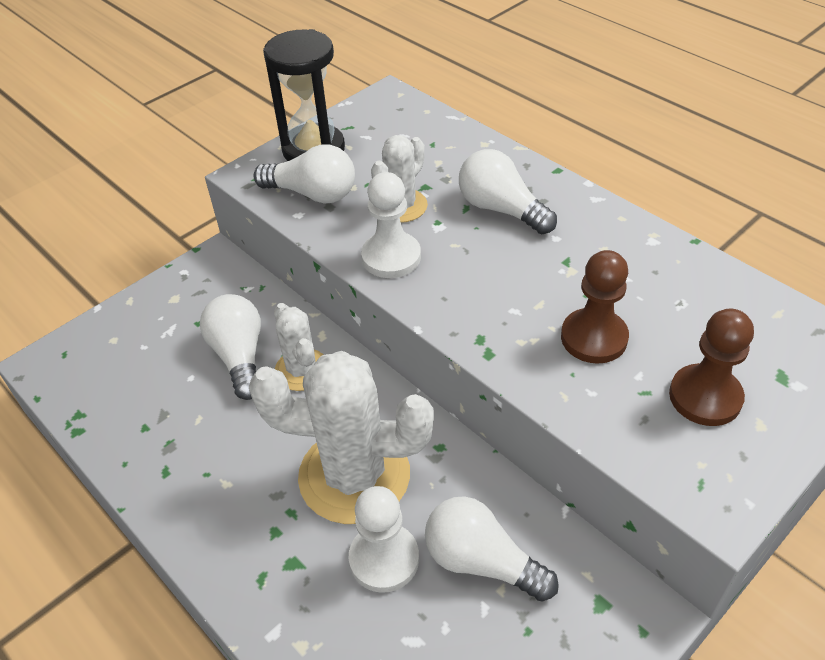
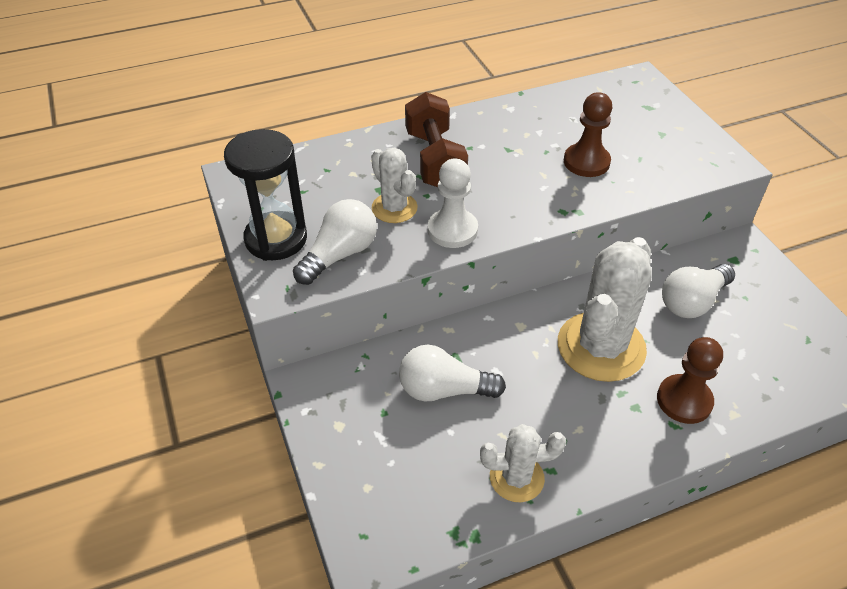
camera: 70 degrees left, 0 degrees up
white cactus [274,303,324,391] -> white cactus moved to [480,424,566,502]
white pawn [349,486,419,593] -> none
white light bulb [459,149,557,234] -> brown dumbbell [405,92,468,187]
brown pawn [669,308,754,426] -> brown pawn moved to [657,337,723,424]

